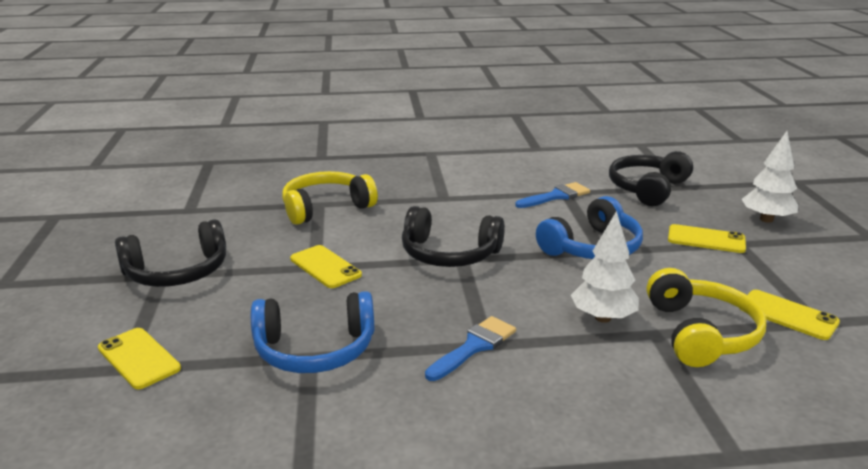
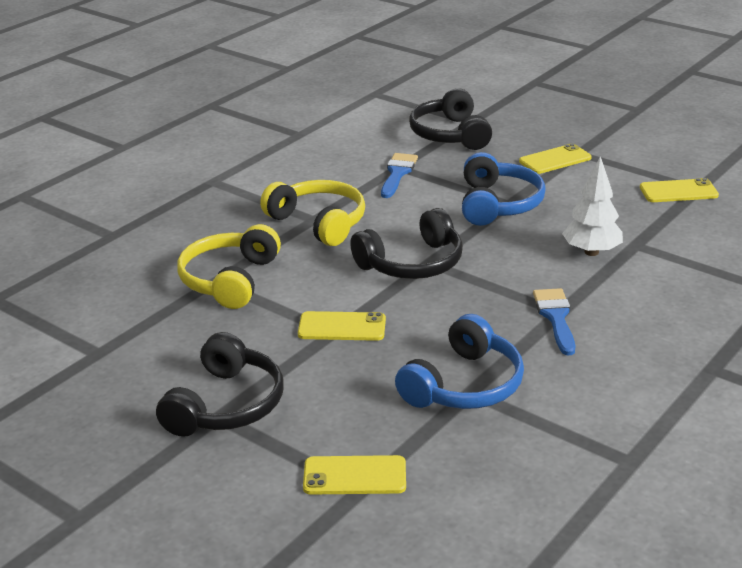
camera: 45 degrees left, 5 degrees up
yellow headphones [647,268,766,367] -> yellow headphones moved to [260,180,365,246]
white tree [742,131,798,223] -> none

